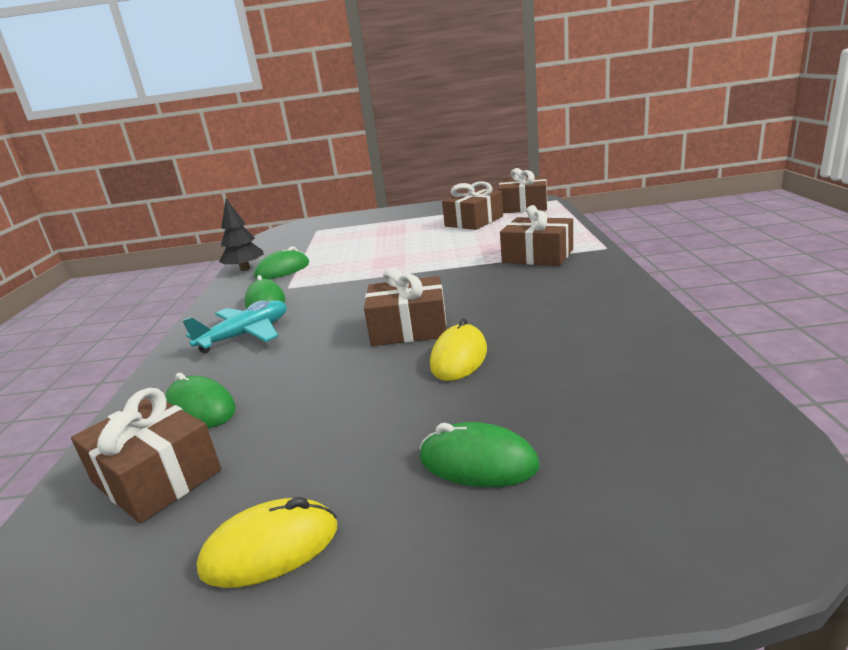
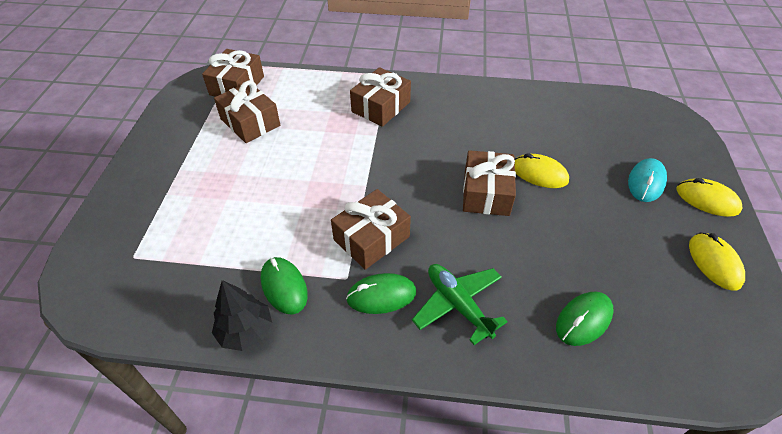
camera: 85 degrees left, 25 degrees up
brown gift [71,388,221,523] -> brown gift moved to [331,189,411,270]
turquoise plane [182,300,287,353] -> green plane [412,264,508,345]
green mouse [420,422,540,487] -> turquoise mouse [628,158,667,202]
none -> yellow mouse [677,178,742,217]

